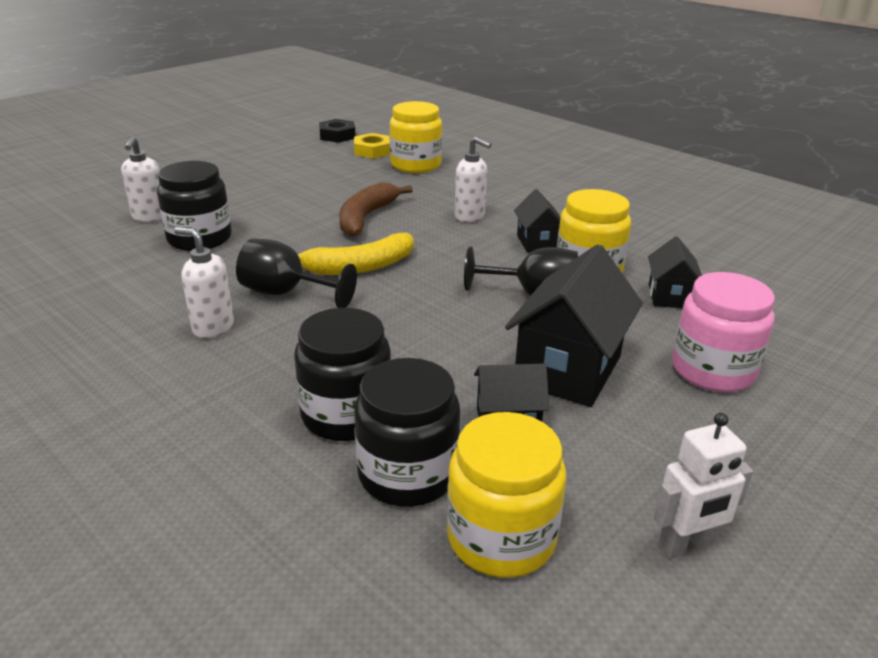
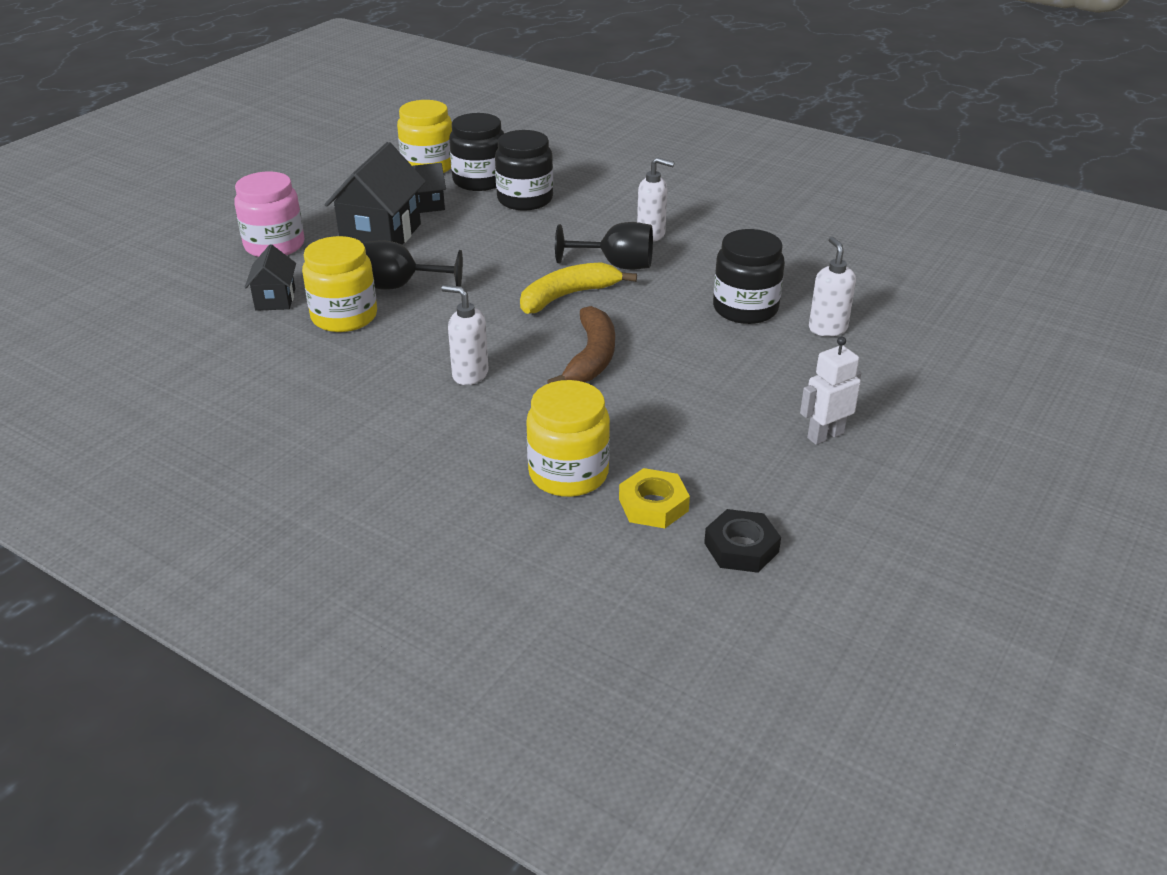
camera: 170 degrees right, 5 degrees up
black house [514,189,560,253] -> none
white robot [654,413,753,558] -> white robot moved to [800,336,861,445]

